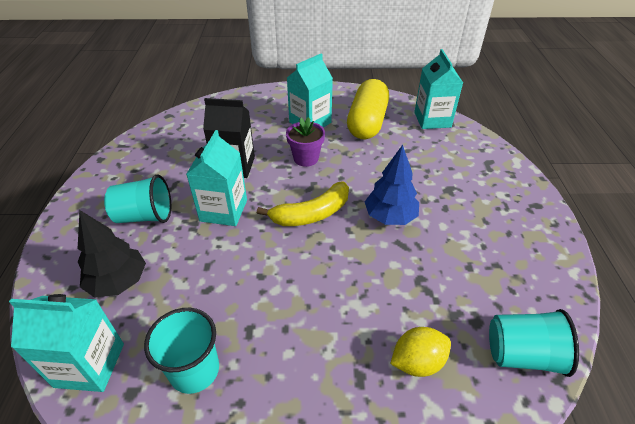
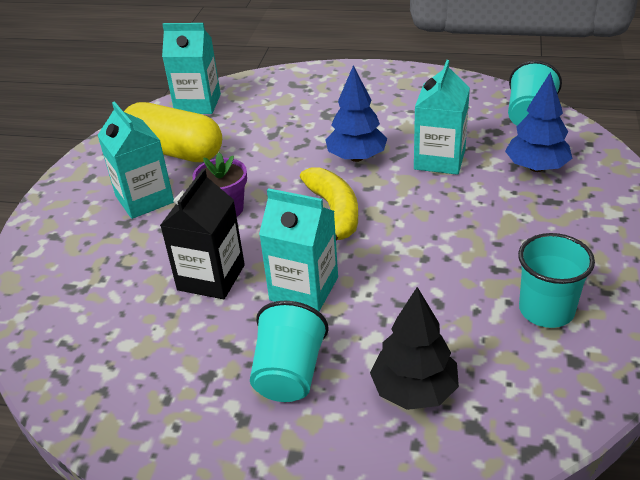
camera: 75 degrees left, 5 degrees down
turquoise carton [9,294,124,392] -> turquoise carton moved to [414,60,470,175]
yellow lemon [390,327,451,377] -> blue tree [505,72,573,172]

